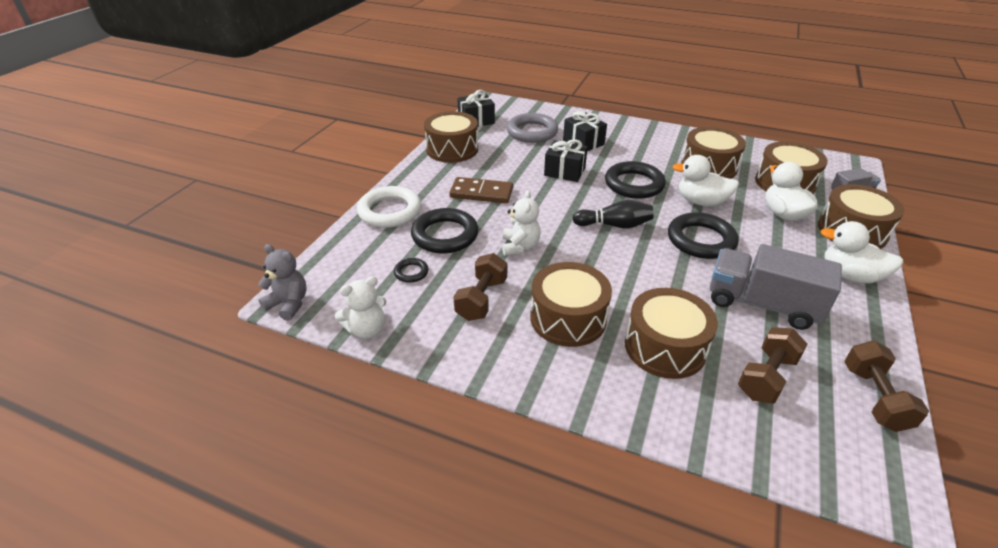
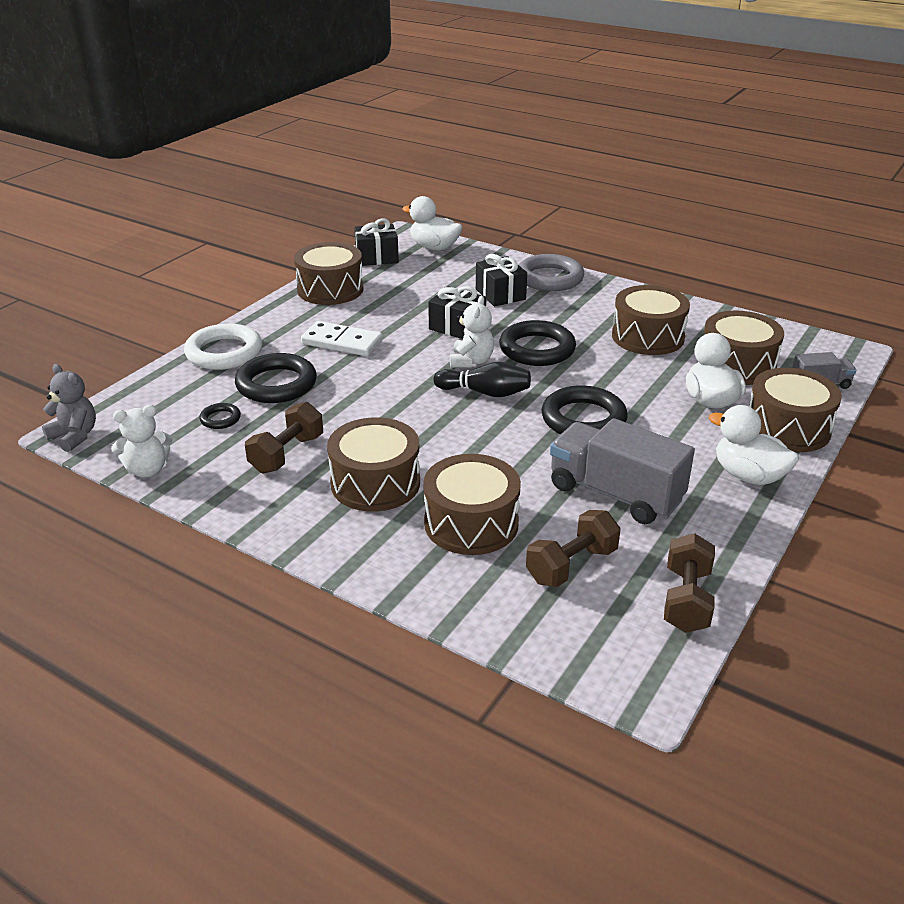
camera: 10 degrees right, 5 degrees down
brown domino [449,177,513,203] -> white domino [301,321,383,356]
white teddy bear [502,190,541,256] -> white teddy bear moved to [450,296,494,368]
grey ring [507,113,558,143] -> grey ring moved to [519,254,584,291]
white duck [672,155,739,206] -> white duck moved to [402,196,462,251]

